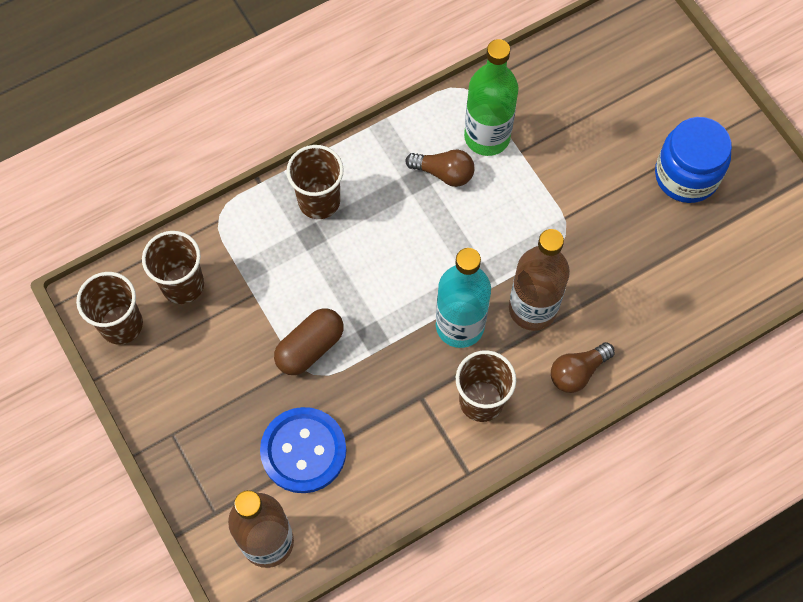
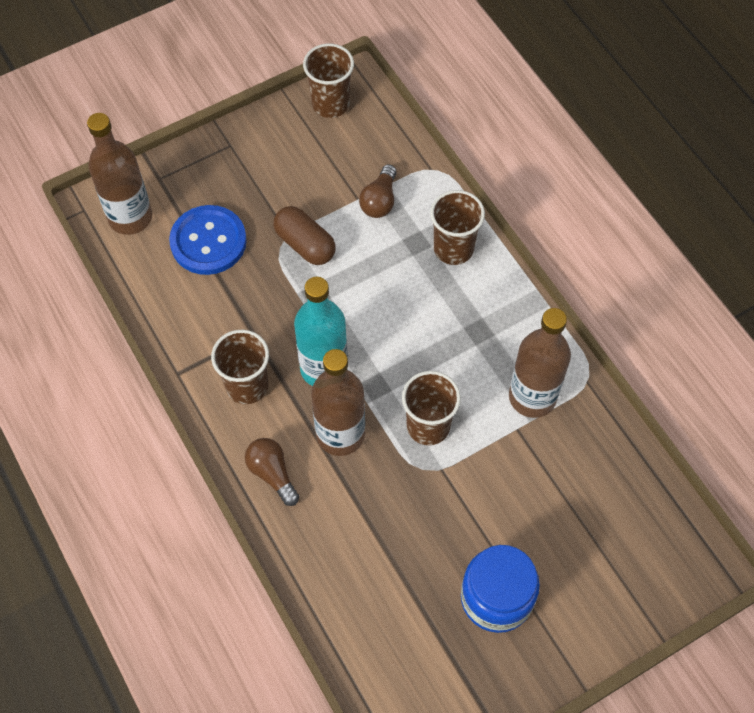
camera: 90 degrees right, 5 degrees down
brown cup [142,231,204,304] -> brown cup moved to [402,371,461,445]
brown light bulb [405,150,475,187] -> brown light bulb moved to [359,164,397,218]
green bottle [464,39,519,156] -> brown bottle [509,308,571,418]

